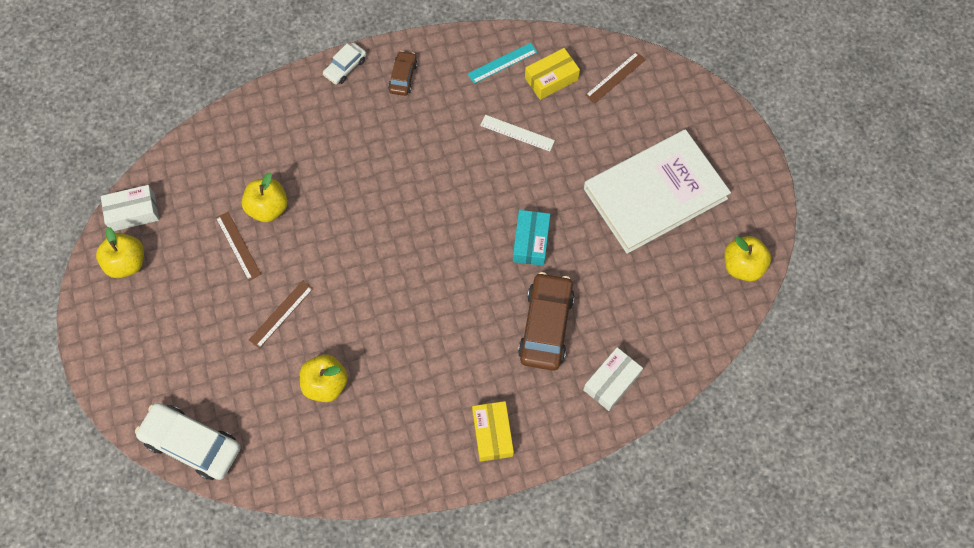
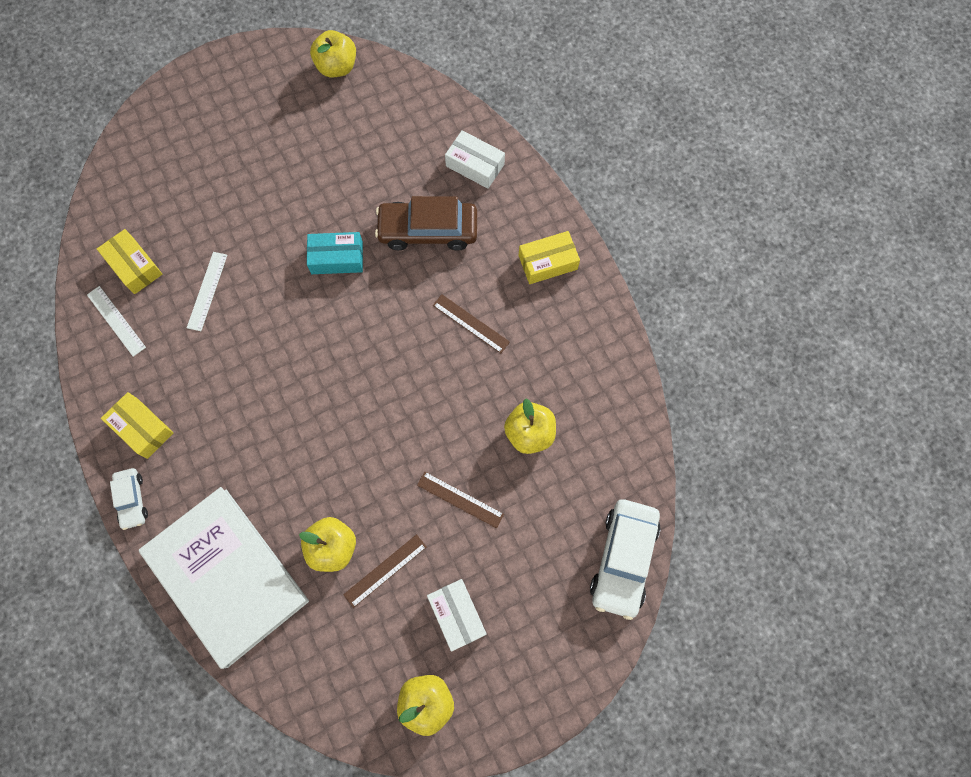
camera: 100 degrees left, 5 degrees up
white box [101,185,159,231] -> white box moved to [427,579,487,652]
white car [323,43,366,84] -> white car turned 45 degrees clockwise [110,468,148,530]
brown car [388,51,417,96] -> yellow box [101,392,173,459]
turquoise ruler [468,43,537,84] -> white ruler [87,286,146,357]
white book [584,129,731,254] -> white book moved to [139,487,309,669]
brown ruler [585,52,646,104] -> brown ruler moved to [433,294,510,353]

